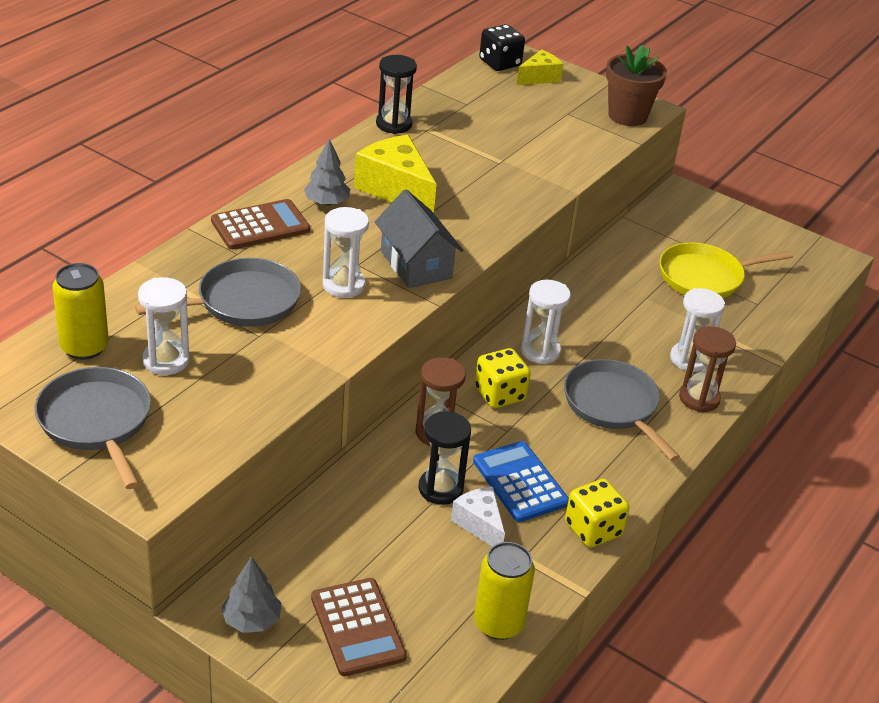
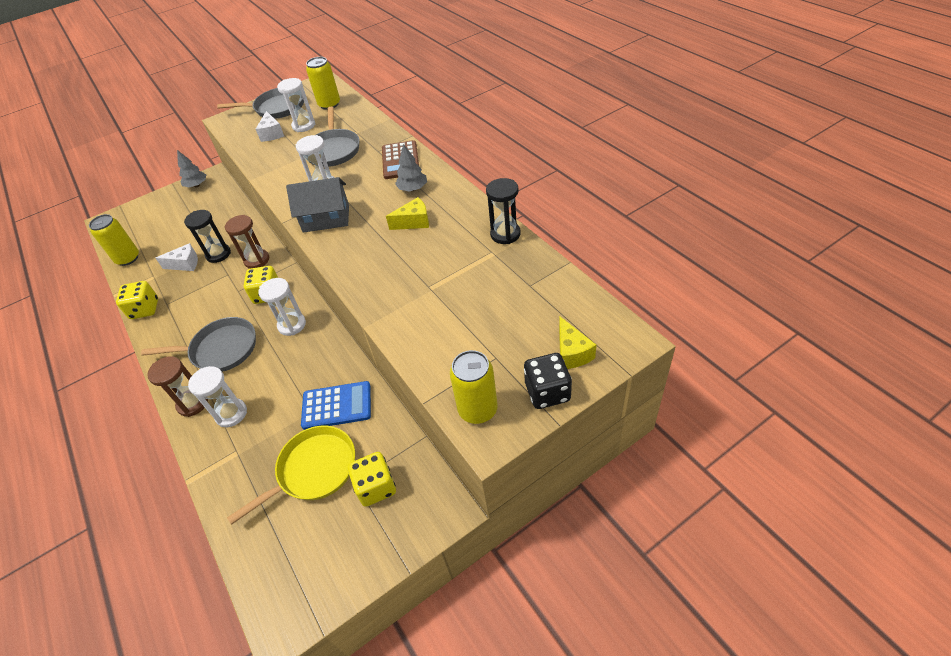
camera: 120 degrees right, 10 degrees up
brown calculator [311,578,407,677] -> none
yellow cheese [354,135,437,213] -> yellow cheese [386,197,429,230], size x0.58
blue calculator [473,441,569,522] -> blue calculator moved to [301,381,371,430]
black dice [479,24,525,71] -> black dice moved to [524,353,572,409]
brown flower pot [606,45,667,126] -> yellow can [450,350,498,424]
yellow pan [659,242,793,298] -> yellow pan turned 45 degrees clockwise [227,426,355,525]
none -> white cheese [256,111,284,142]
none -> yellow dice [348,452,396,507]

